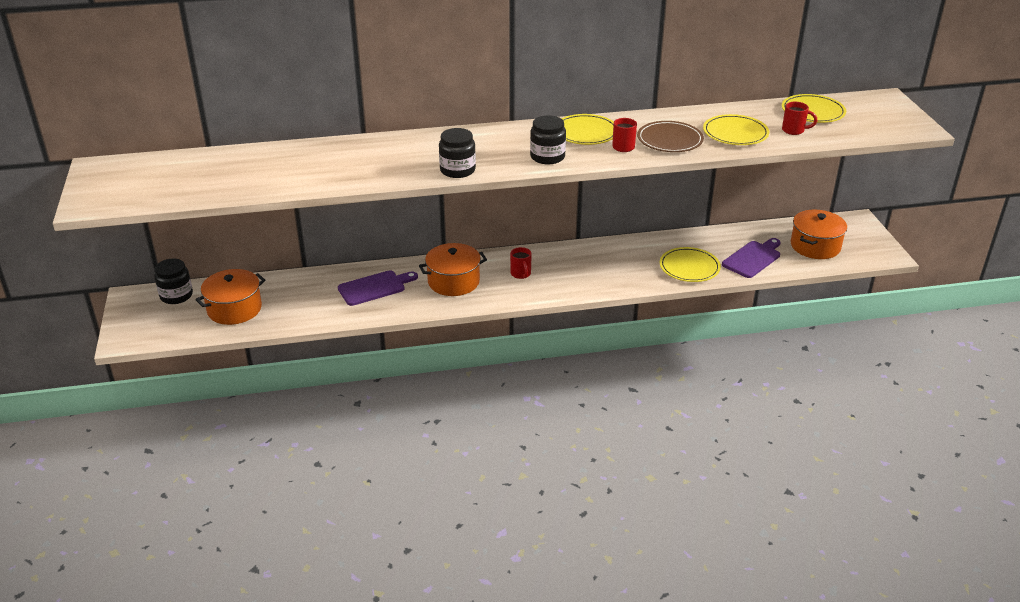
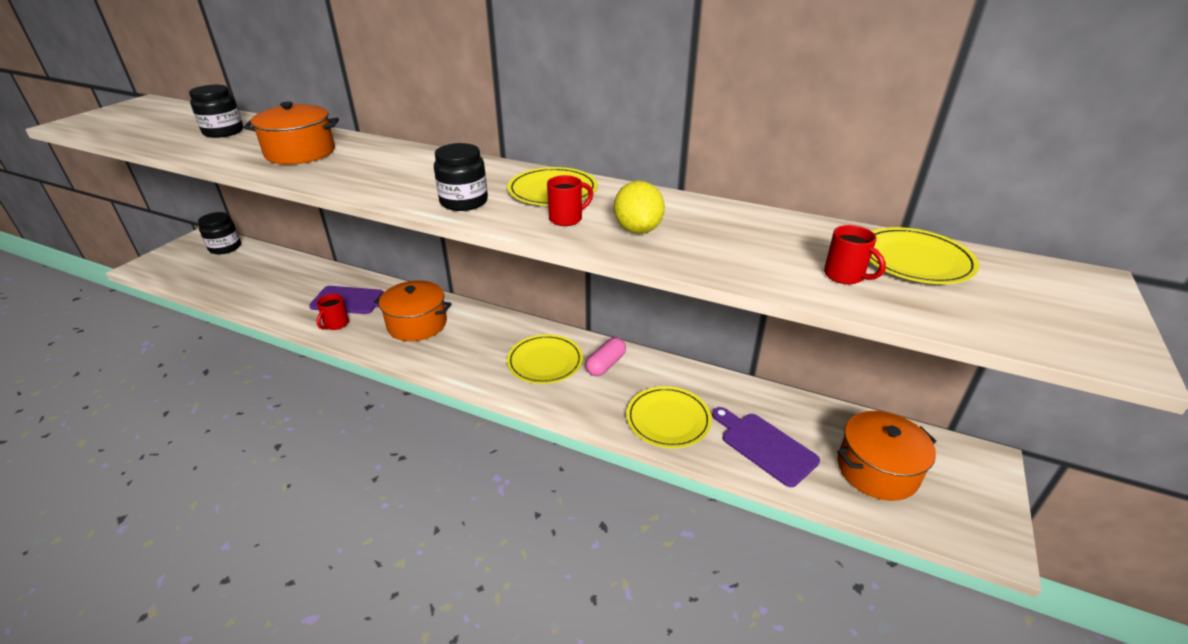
camera: 35 degrees right, 0 degrees up
orange pot [195,269,265,325] -> orange pot moved to [243,102,339,164]
black jar [439,128,476,178] -> black jar moved to [189,85,243,138]
red mug [510,247,532,279] -> red mug moved to [317,294,349,330]
brown plate [637,121,704,152] -> yellow lemon [614,181,665,234]
yellow plate [703,114,769,145] -> yellow plate moved to [507,334,583,384]
purple cutting board [722,238,781,278] -> purple cutting board turned 120 degrees counterclockwise [712,407,820,487]
none -> pink capsule [586,337,626,376]

